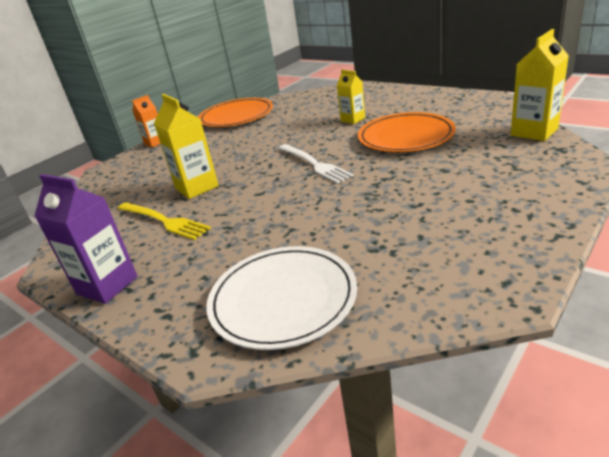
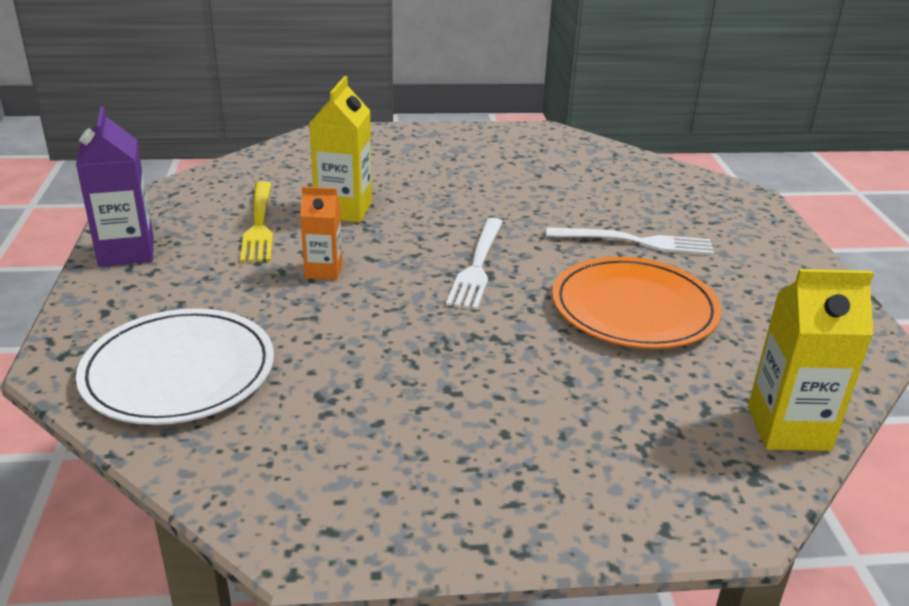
camera: 40 degrees right, 0 degrees up
orange carton [132,95,160,148] -> orange carton moved to [300,187,343,280]
orange plate [198,98,273,127] -> none
yellow carton [337,70,365,124] -> white fork [546,227,714,255]

